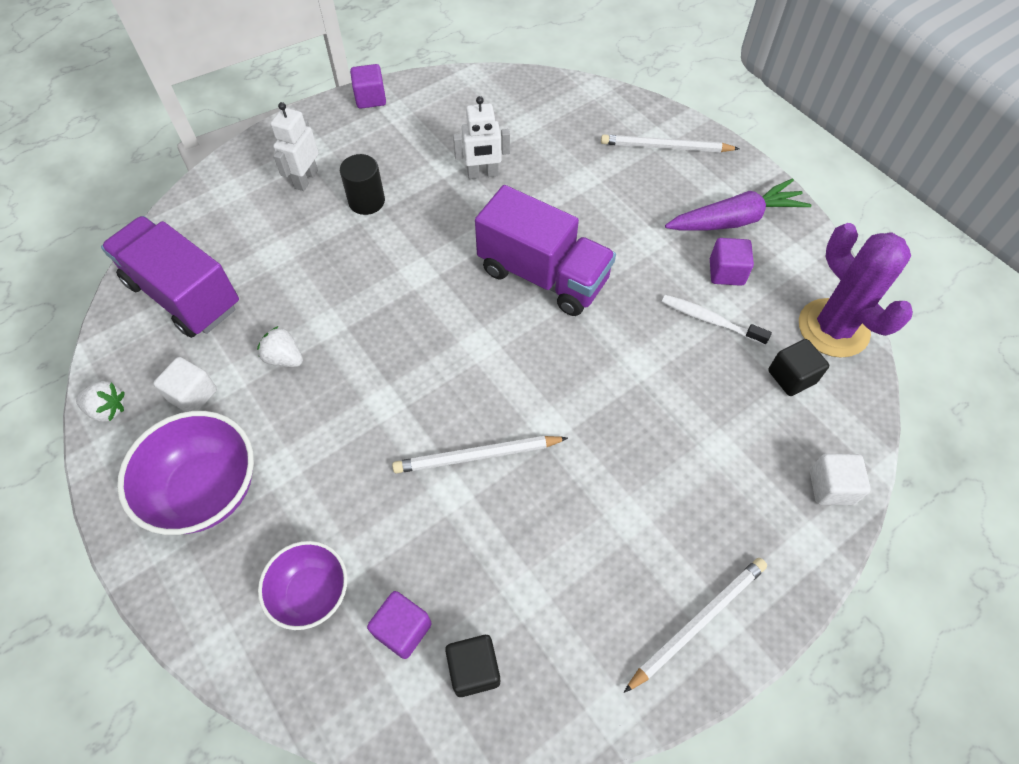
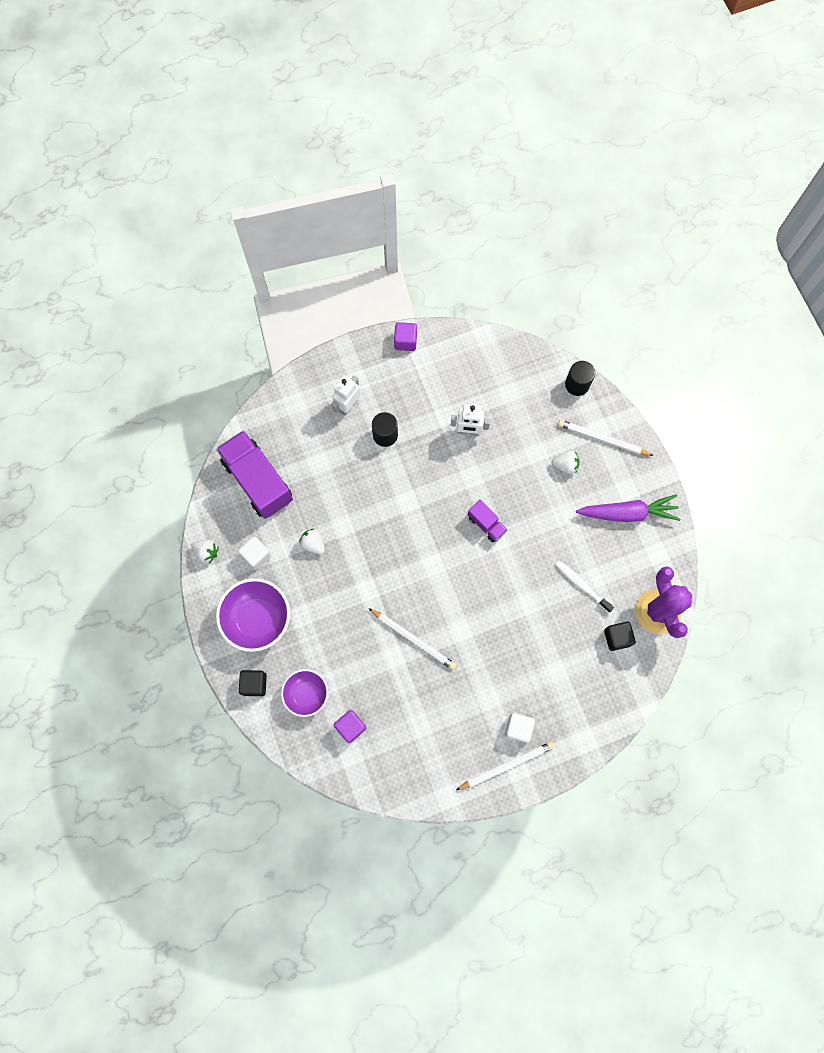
camera: 15 degrees right, 15 degrees up
white pencil [392,436,568,473] -> white pencil turned 150 degrees counterclockwise [368,608,456,670]
black cube [445,635,500,697] -> black cube moved to [239,670,267,696]
purple truck [475,185,616,316] -> purple truck [468,500,507,543], size x0.48
purple cube [710,238,754,286] -> none
white cube [810,454,870,505] -> white cube moved to [505,713,535,743]
none -> white strawberry [552,451,580,474]
none -> black cylinder [565,361,595,396]

